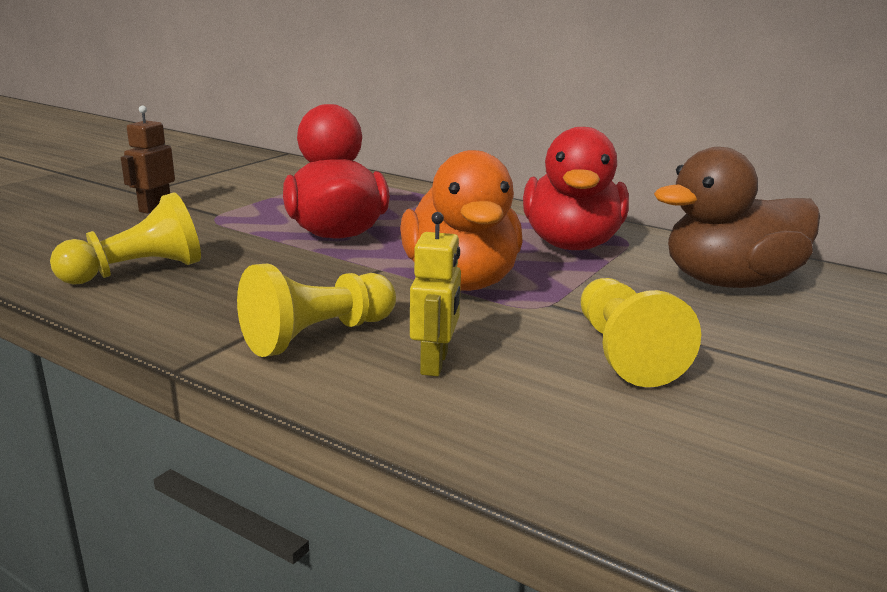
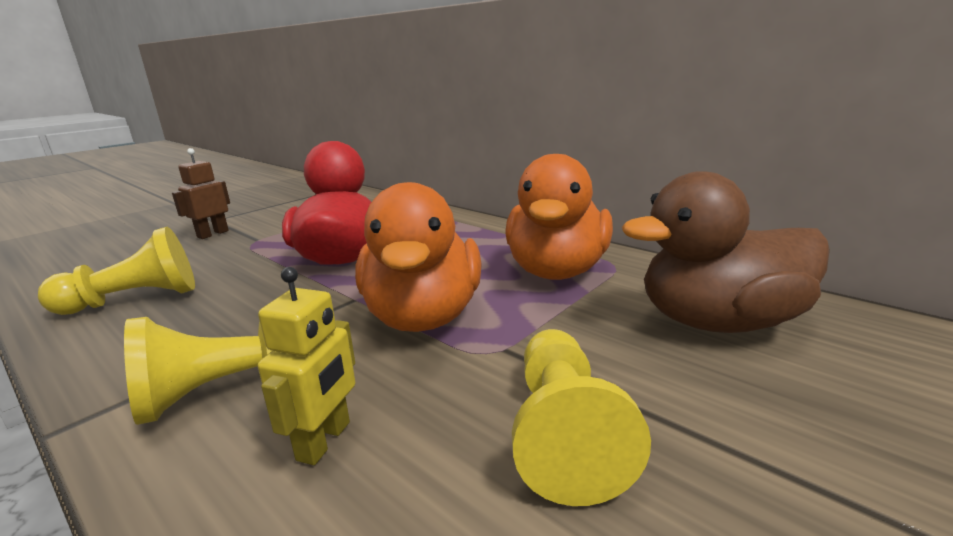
camera: 10 degrees right, 0 degrees up
red duck [523,127,629,250] -> orange duck [505,154,613,280]

